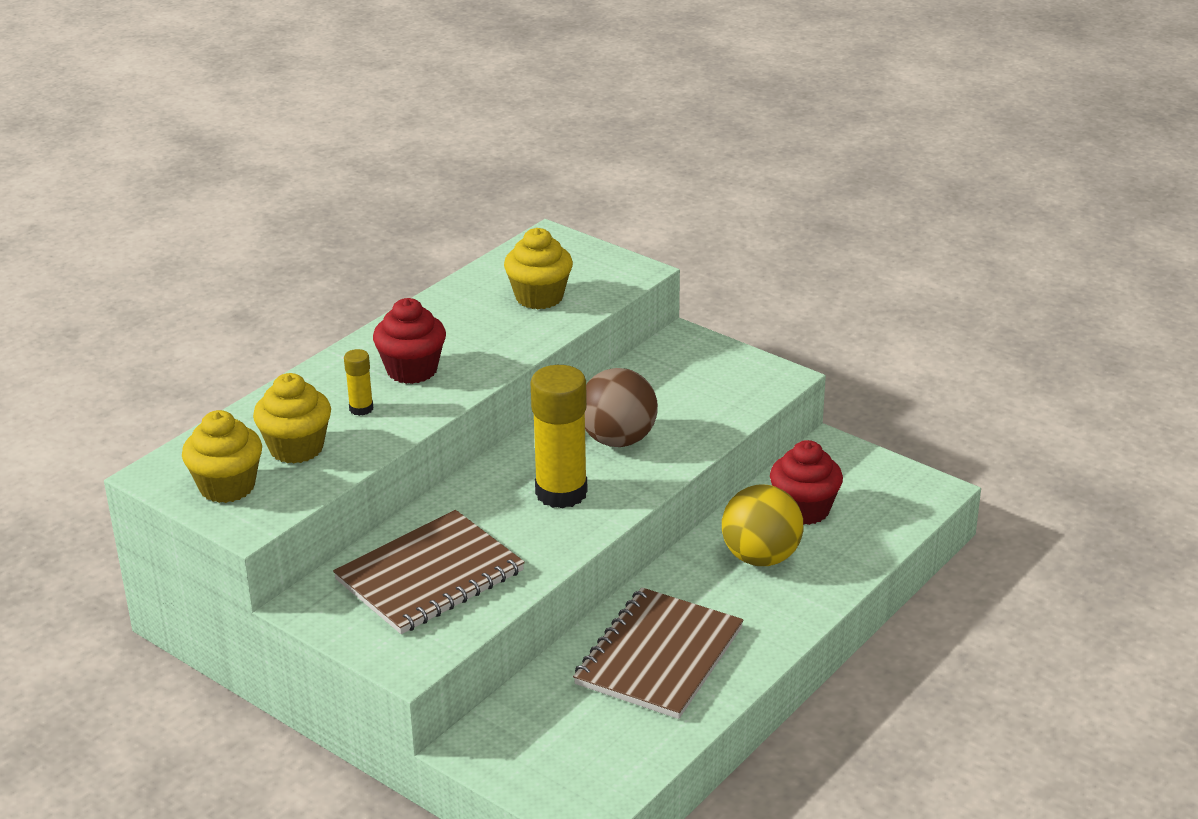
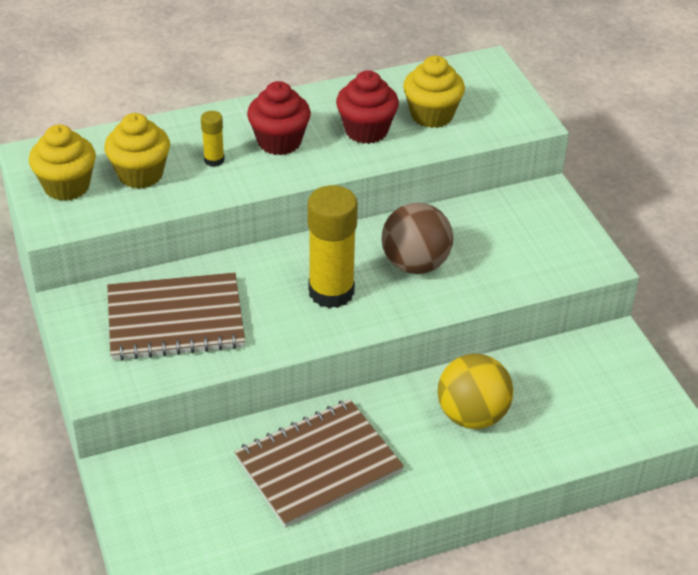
camera: 30 degrees right, 10 degrees up
red cupcake [770,440,843,525] -> red cupcake moved to [336,70,399,144]

